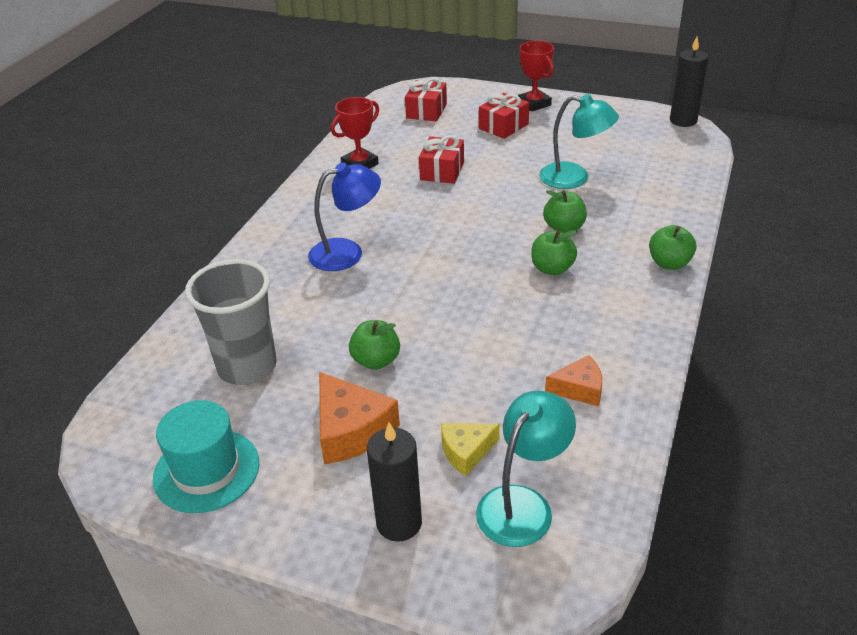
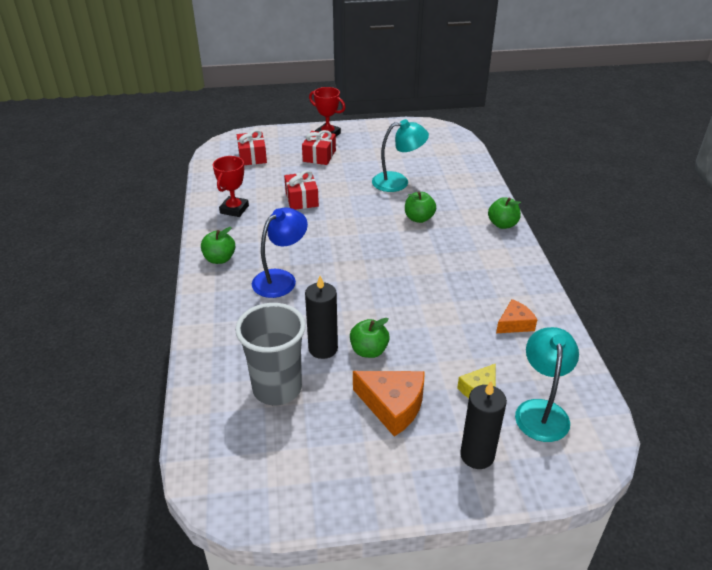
camera: 30 degrees left, 0 degrees up
turquoise hat [153,400,259,513] -> none
green apple [532,230,578,275] -> green apple moved to [201,227,235,264]
black candle [670,37,709,127] -> black candle moved to [305,276,338,359]

